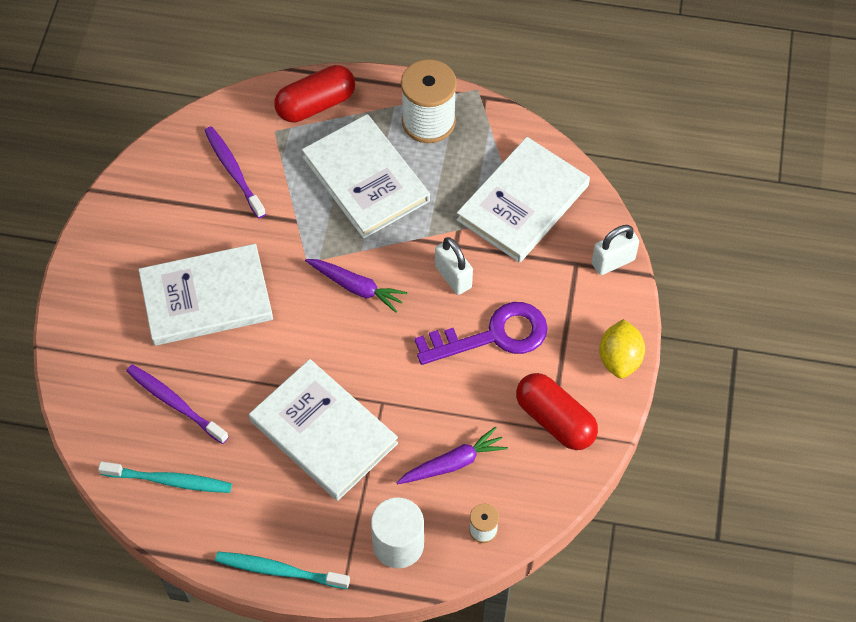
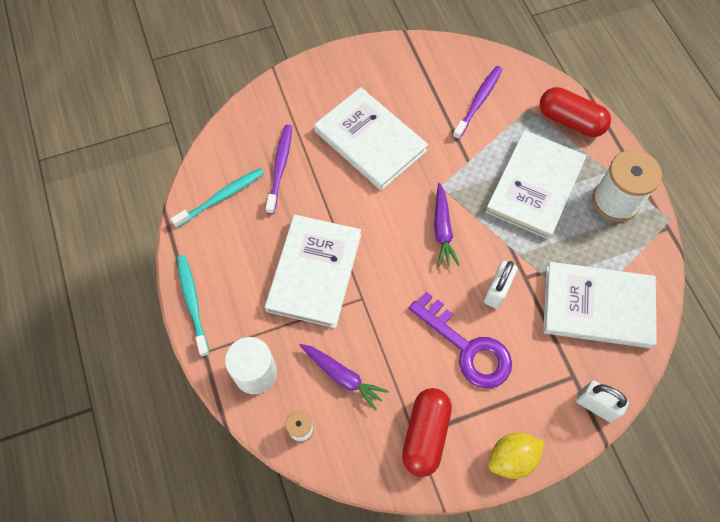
camera: 60 degrees right, 5 degrees up
turquoise toothbrush [98,461,232,493] -> turquoise toothbrush turned 105 degrees counterclockwise [171,168,264,228]

